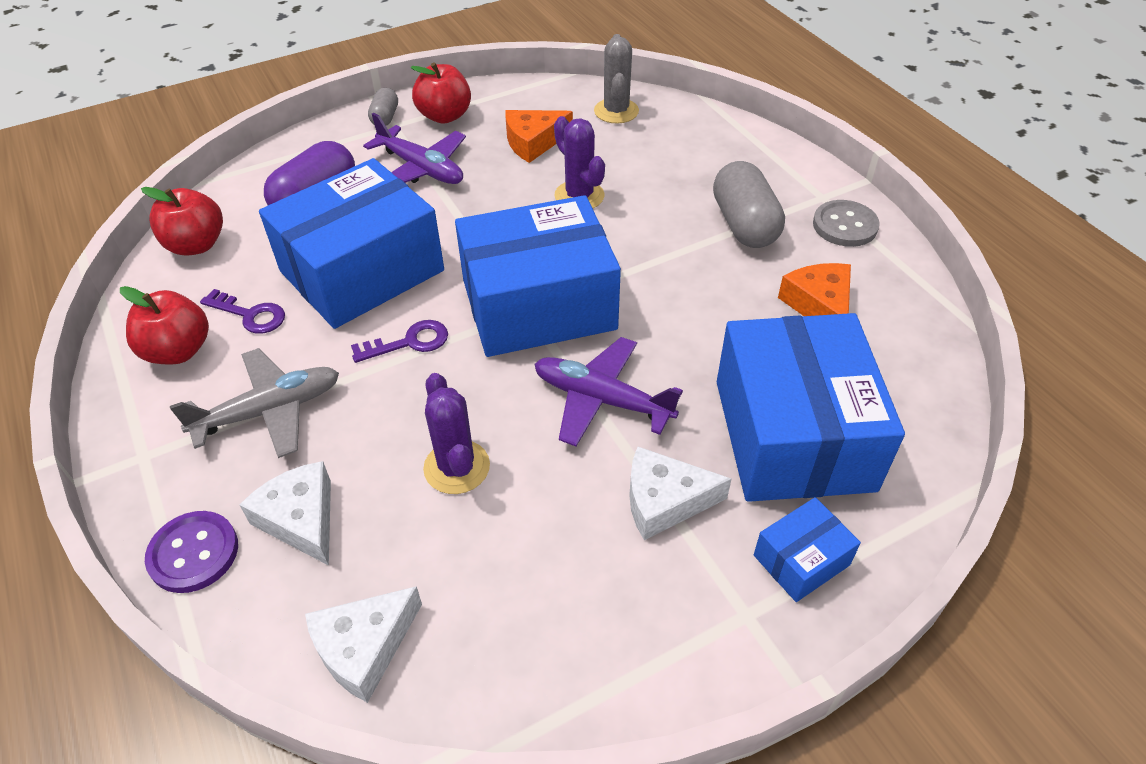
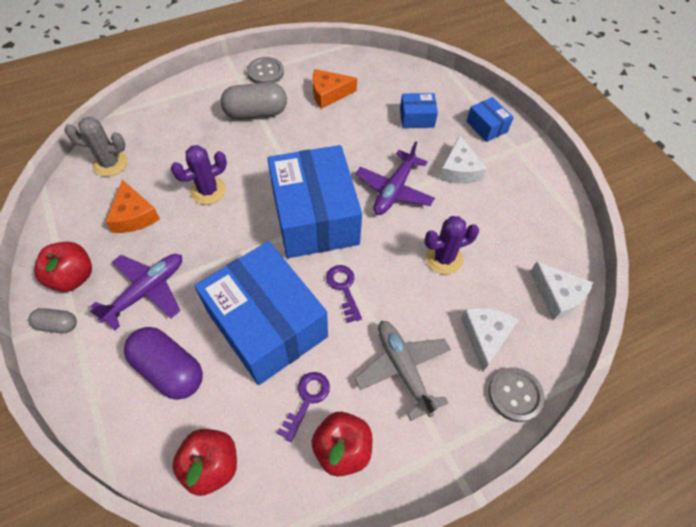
camera: 90 degrees left, 10 degrees up
purple button [145,511,238,593] -> grey button [489,367,545,422]
white cheese [240,461,331,566] -> white cheese turned 135 degrees clockwise [461,308,519,372]
blue box [717,313,905,502] -> blue box [400,93,438,128], size x0.44

